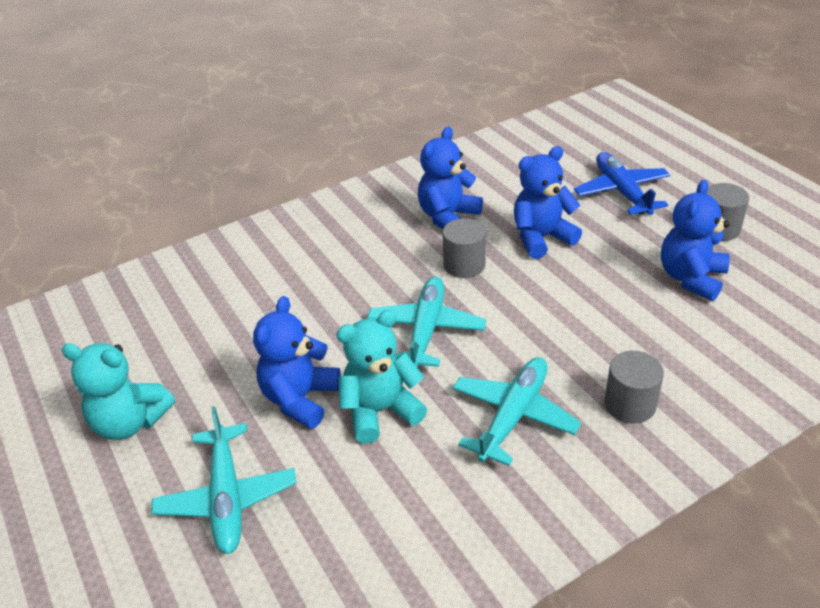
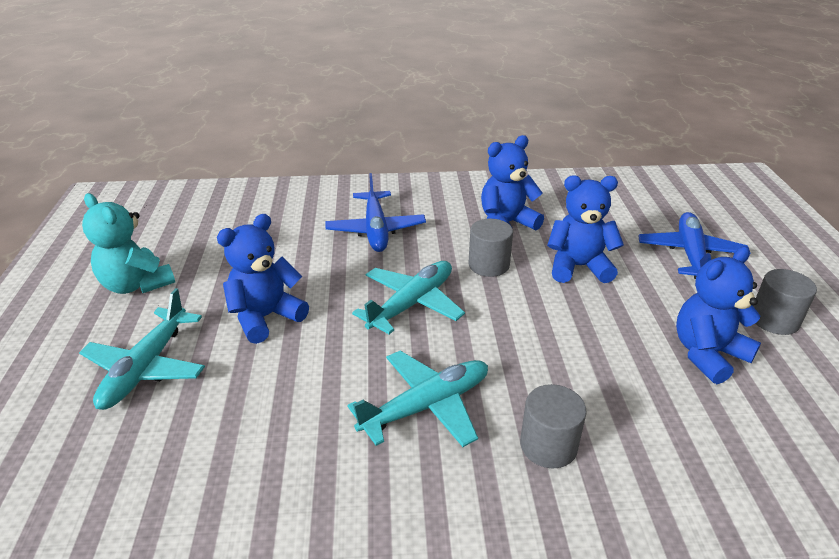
camera: 25 degrees right, 5 degrees down
turquoise teddy bear [336,310,427,444] -> none
none -> blue plane [325,173,426,252]

